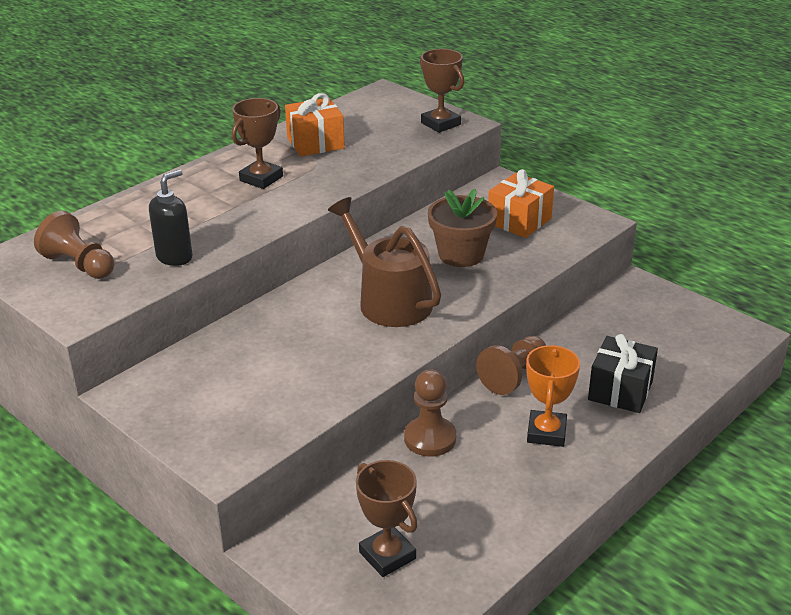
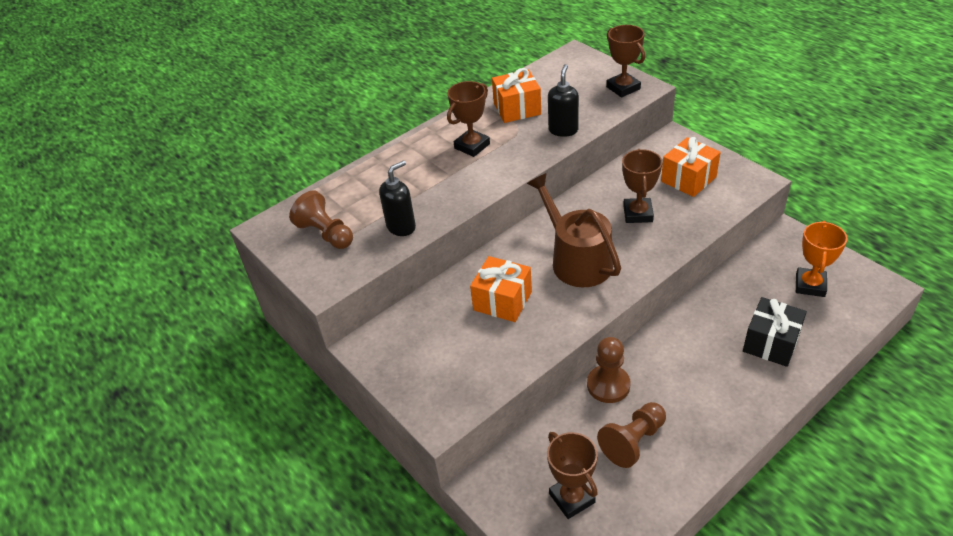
camera: 10 degrees right, 10 degrees up
brown flower pot [428,189,497,267] -> brown trophy [622,149,662,223]
brown pawn [476,336,546,395] -> brown pawn moved to [597,402,666,468]
orange trophy [526,345,580,447] -> orange trophy moved to [796,221,848,297]
none -> orange gift [470,256,532,322]
none -> black soap dispenser [548,64,579,137]

